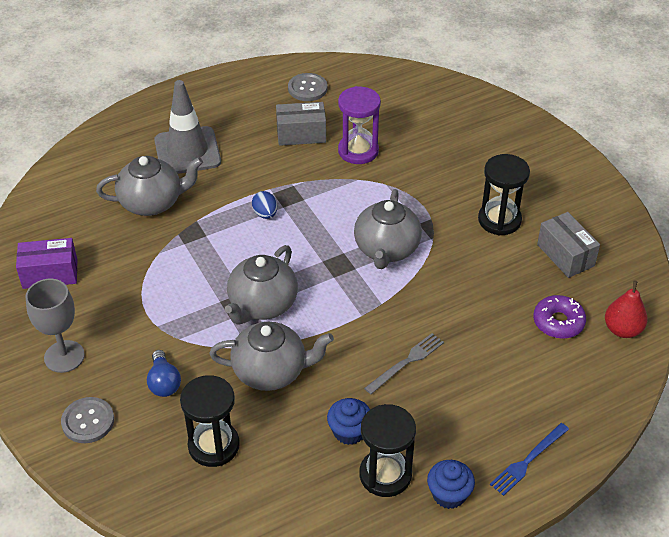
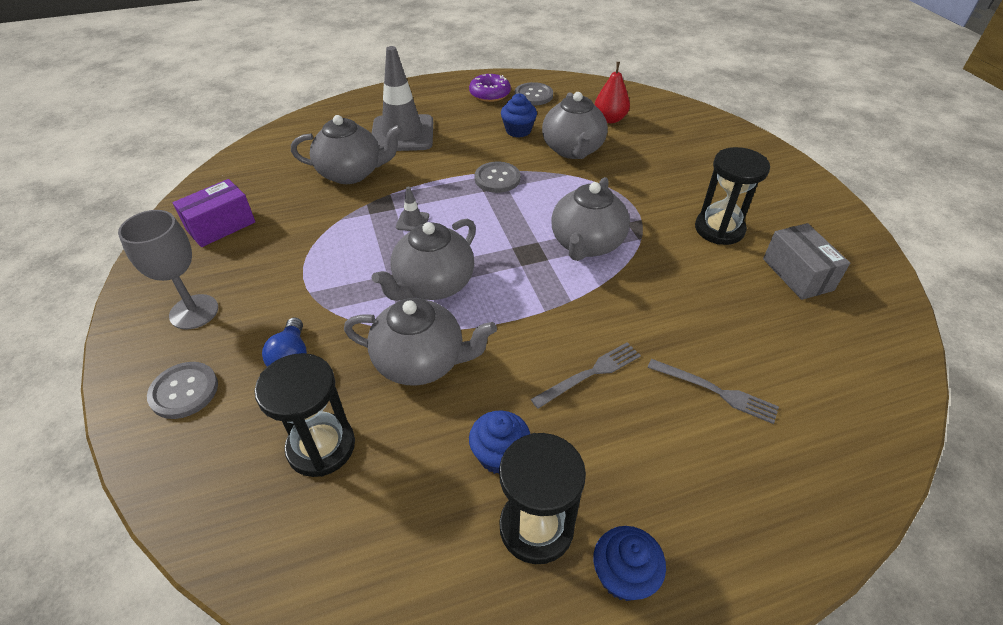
camera: 10 degrees right, 0 degrees up
purple box [16,238,77,289] -> purple box turned 45 degrees counterclockwise [173,179,255,247]
blue egg [252,191,277,219] -> none
grey box [276,102,326,146] -> blue cupcake [501,93,537,138]
purple hourglass [338,86,381,164] -> grey teapot [542,92,608,159]
blue fork [490,423,569,496] -> none
purple donut [533,295,586,339] -> purple donut moved to [469,74,511,102]
red pear [605,281,648,338] -> red pear moved to [595,62,630,123]
none -> grey traffic cone [396,187,429,231]
none -> grey button [475,162,520,193]
none -> grey fork [647,359,779,424]

